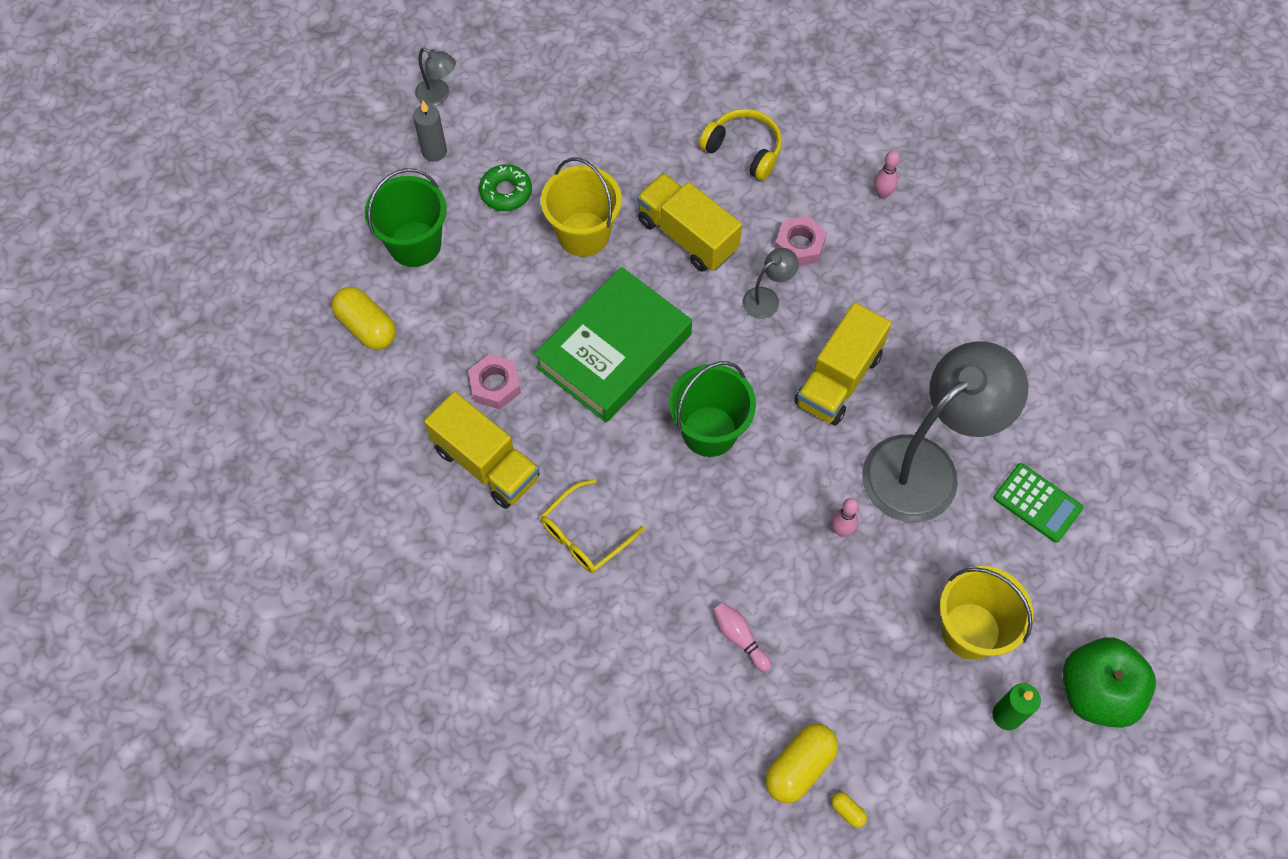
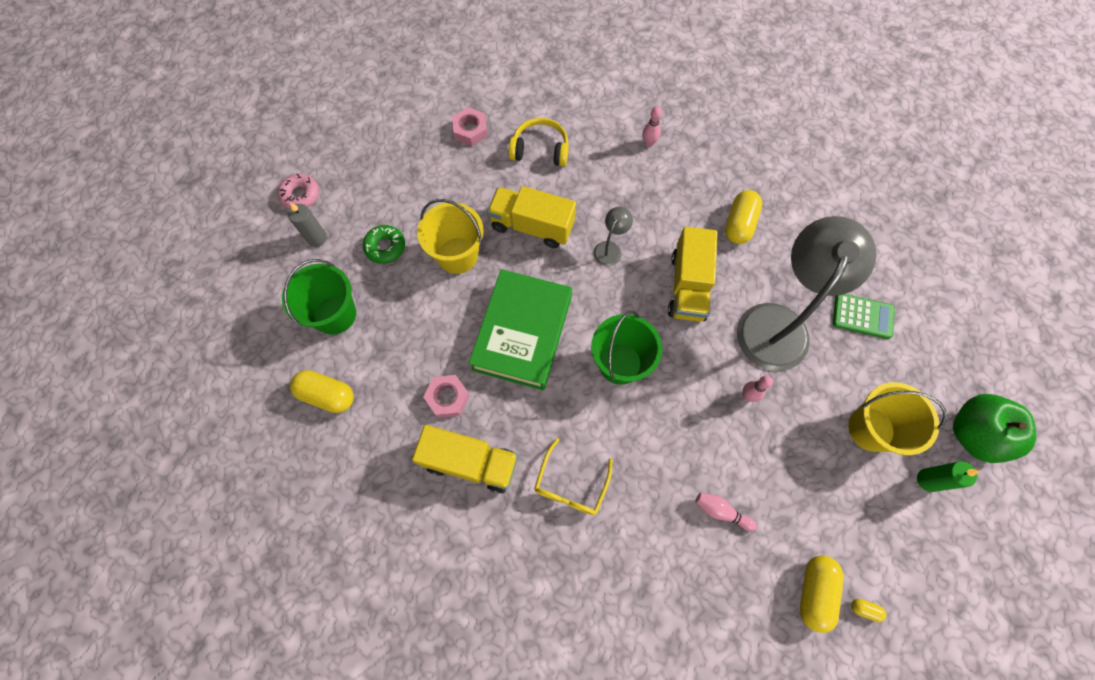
camera: 25 degrees left, 5 degrees up
grey lamp [415,48,456,106] -> pink donut [277,174,319,209]
pink nut [775,216,827,266] -> pink nut moved to [452,107,488,146]
none -> yellow capsule [725,190,762,244]

